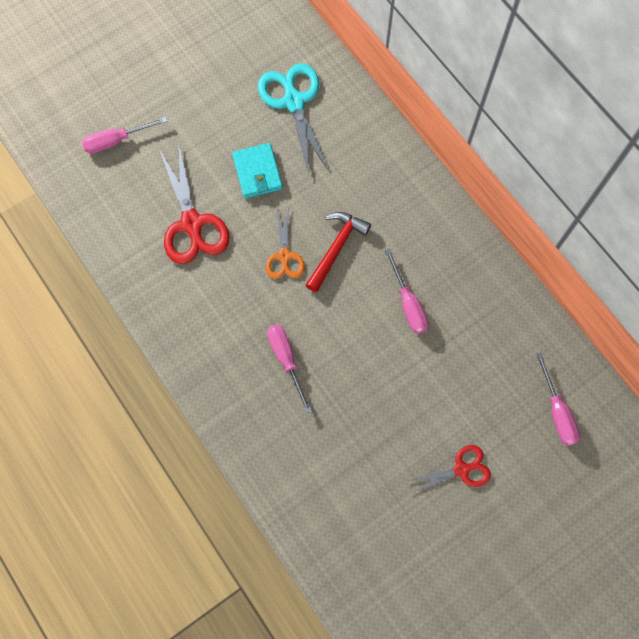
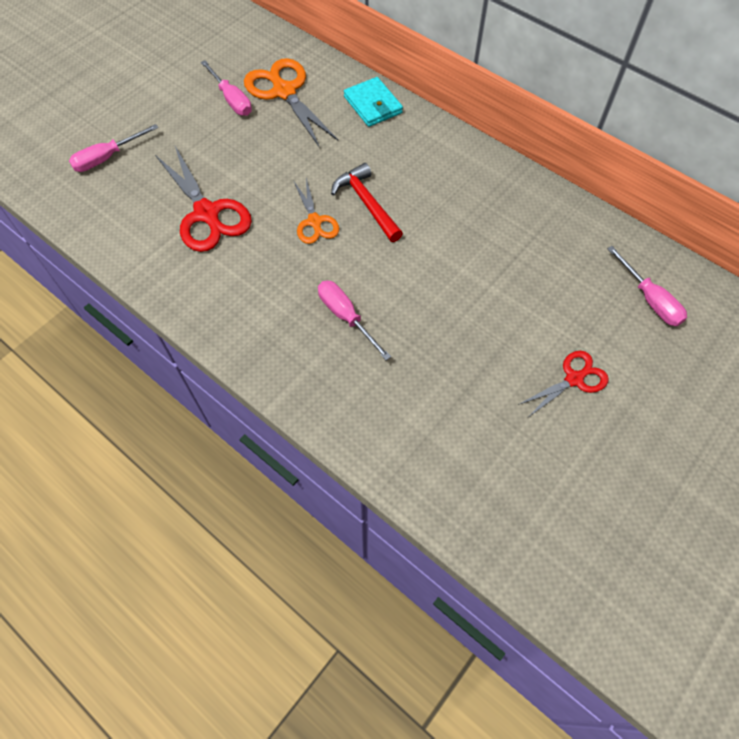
camera: 15 degrees left, 10 degrees down
turquoise wallet [232,143,283,198] -> turquoise wallet moved to [344,77,403,127]
turquoise scissors [258,63,329,178] -> orange scissors [244,58,338,148]
red hammer [306,212,371,292] -> red hammer turned 45 degrees counterclockwise [331,163,403,242]
pink screwdriver [385,249,428,334] -> pink screwdriver moved to [201,60,252,116]

